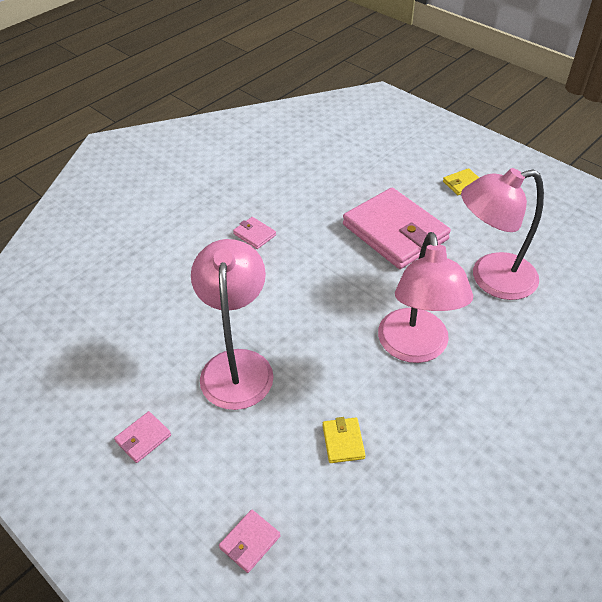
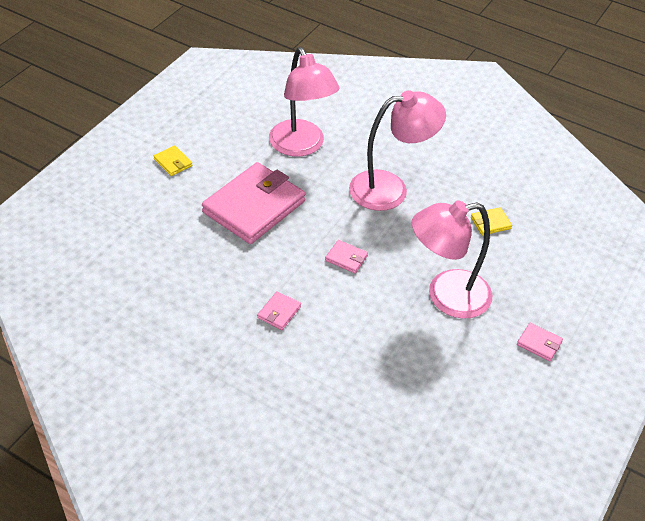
camera: 105 degrees left, 0 degrees up
pink wallet [219,510,281,573] -> pink wallet moved to [325,240,368,273]

